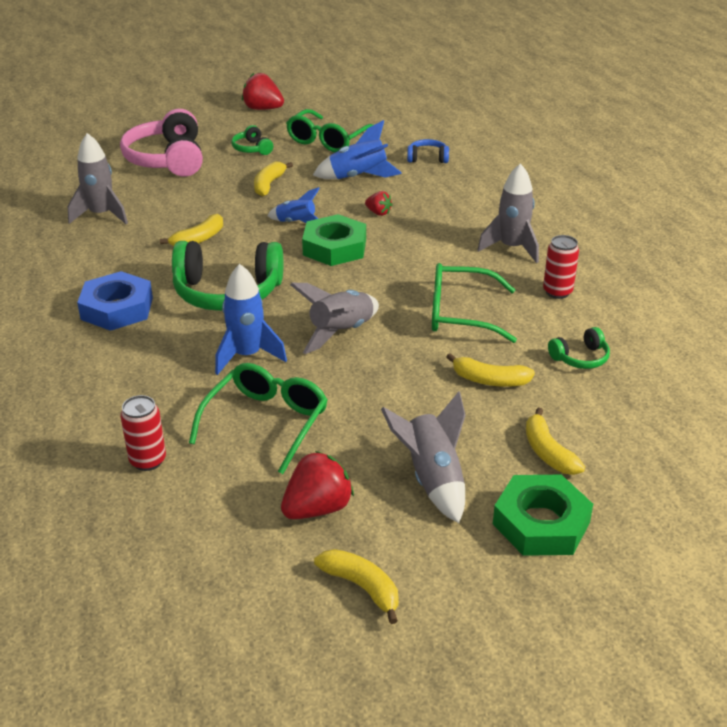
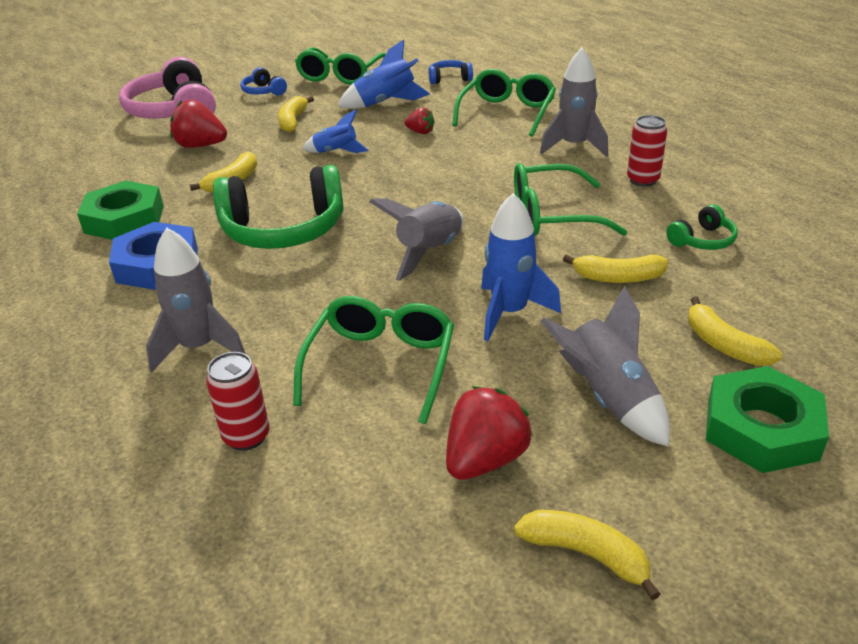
camera: 10 degrees left, 0 degrees up
grey rocket [68,133,128,224] -> grey rocket moved to [146,228,246,372]
blue rocket [215,264,287,375] -> blue rocket moved to [481,193,561,341]
green headphones [231,125,273,155] -> blue headphones [240,67,287,95]
red strawberry [242,73,284,110] -> red strawberry moved to [170,100,227,148]
green nut [302,214,366,266] -> green nut moved to [77,181,164,240]
none -> green glasses [452,69,556,137]

